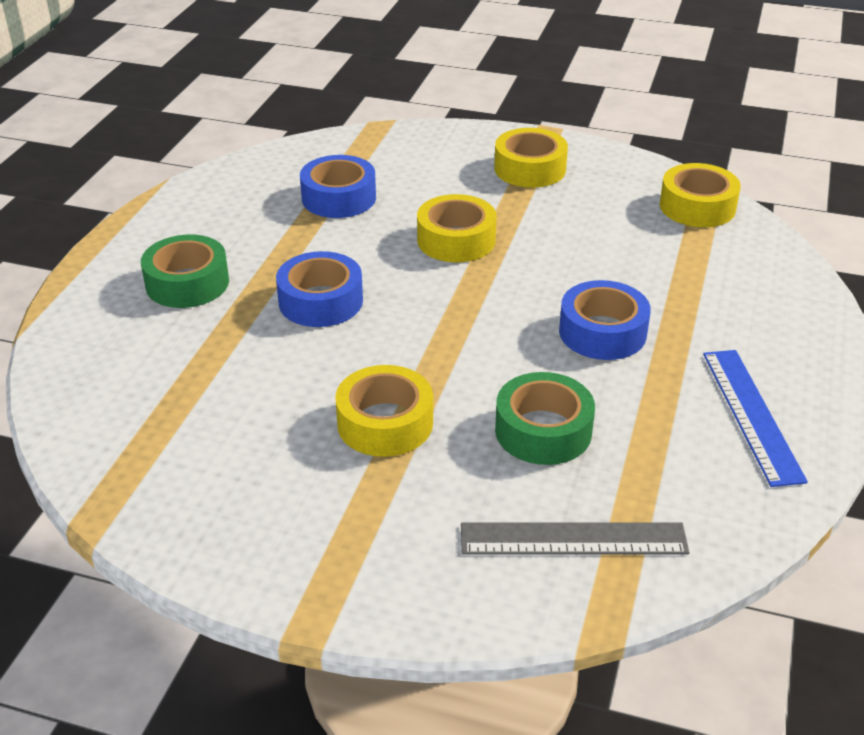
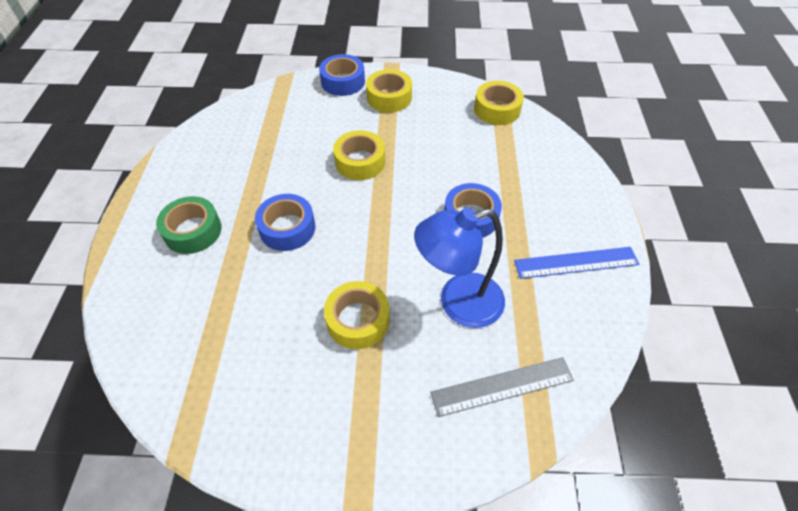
camera: 15 degrees left, 15 degrees up
blue tape [300,155,376,218] -> blue tape moved to [319,54,365,96]
green tape [495,372,595,465] -> blue lamp [414,208,505,328]
blue ruler [703,350,808,487] -> blue ruler turned 75 degrees counterclockwise [514,247,639,279]

